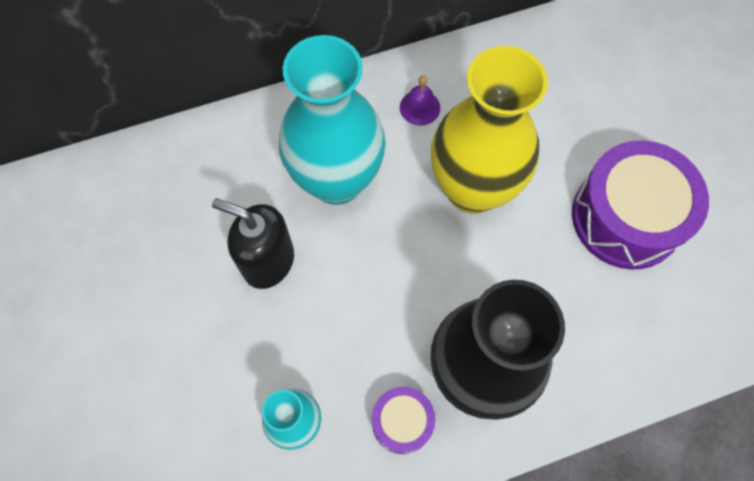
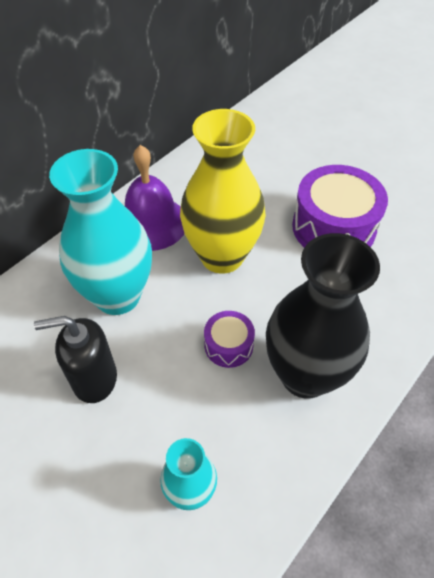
camera: 30 degrees left, 15 degrees down
purple drum [372,387,436,454] -> purple drum moved to [204,311,255,368]
purple bell [400,75,440,125] -> purple bell [125,145,184,251], size x2.20

